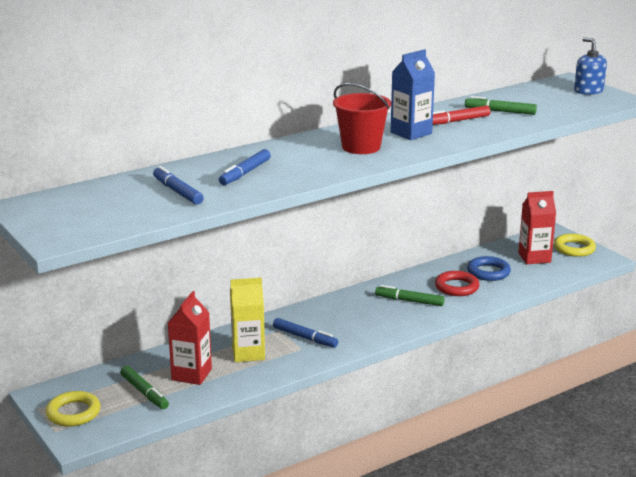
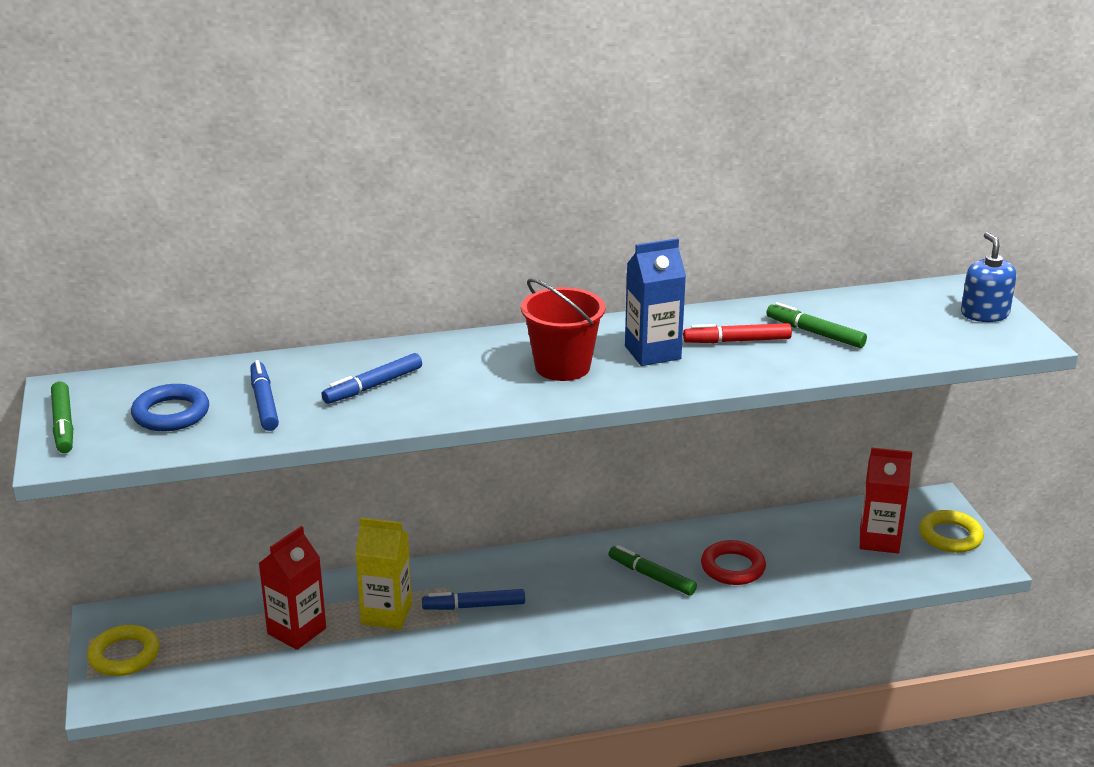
camera: 20 degrees right, 5 degrees up
green marker [120,366,169,409] -> green marker moved to [51,382,73,453]
blue marker [273,318,338,348] -> blue marker turned 120 degrees clockwise [422,589,525,610]
blue ring [467,256,511,281] -> blue ring moved to [131,384,209,431]

